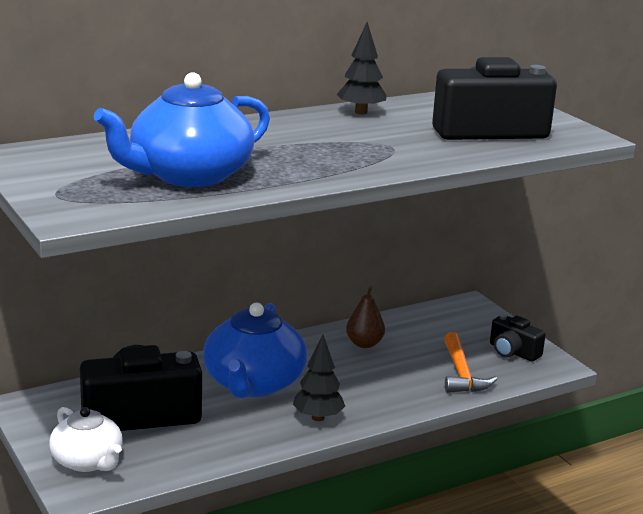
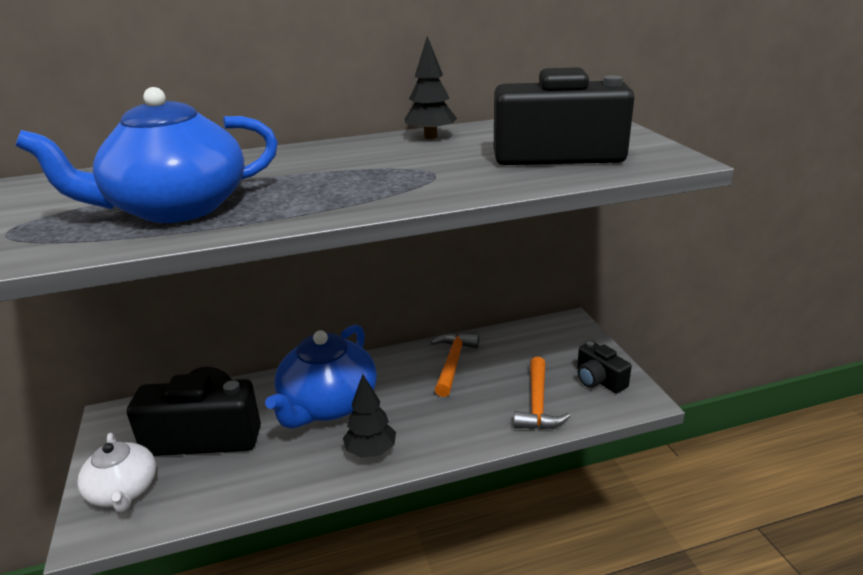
camera: 15 degrees right, 5 degrees up
brown pear [346,286,385,348] -> orange hammer [431,333,479,397]

